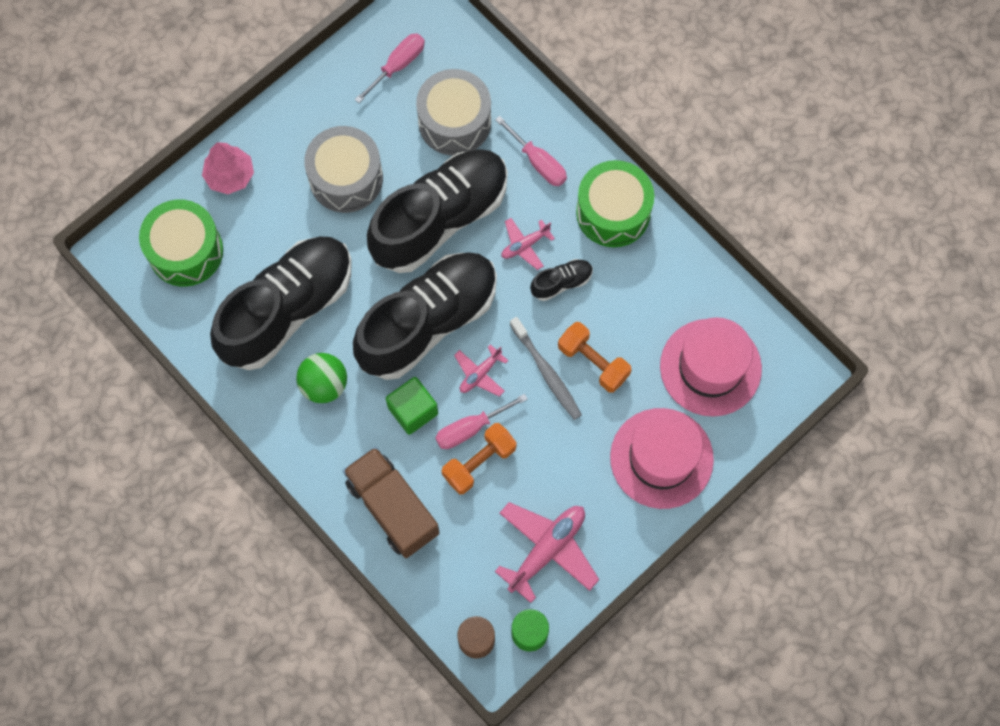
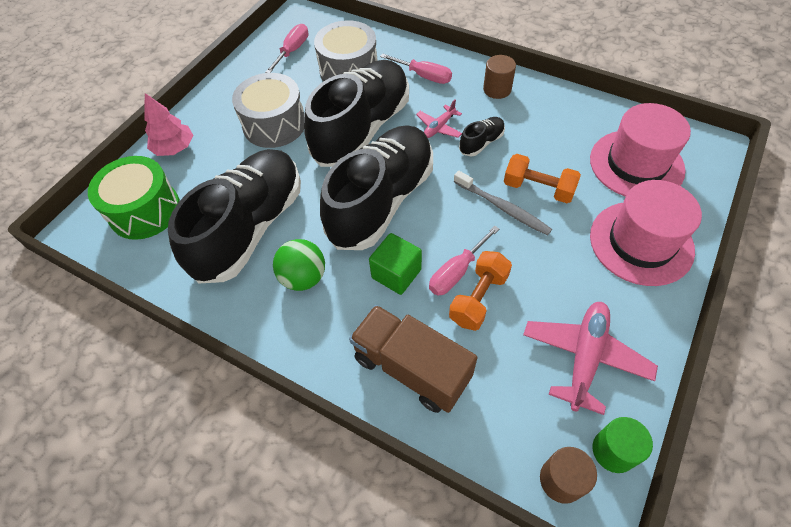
camera: 15 degrees left, 15 degrees down
pink plane [454,344,508,397] -> none
green drum [576,160,654,247] -> brown cylinder [483,55,516,99]

